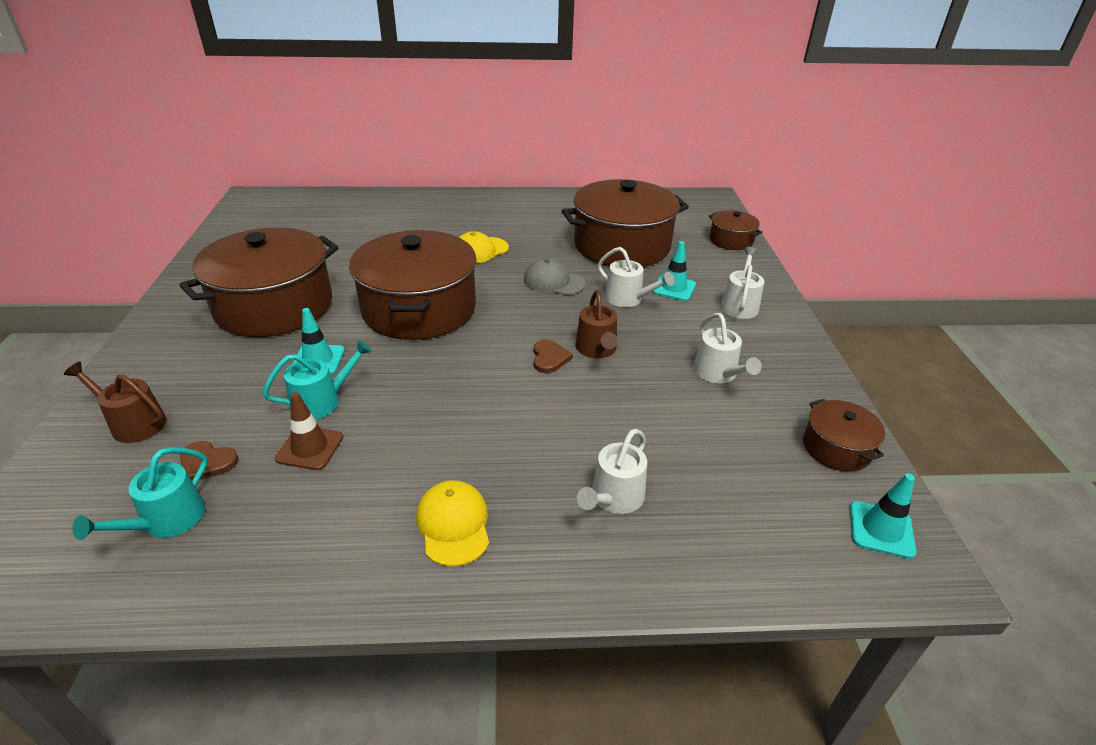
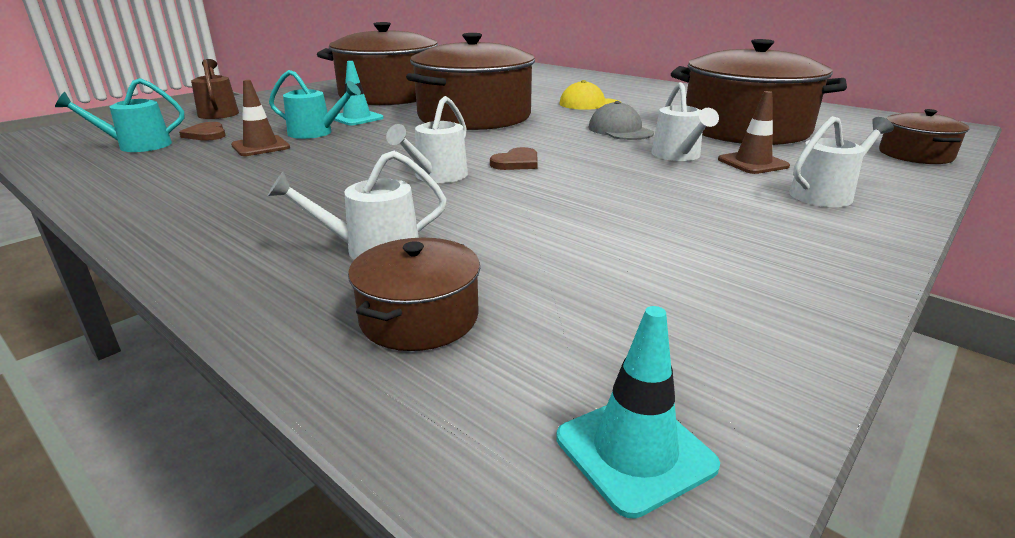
camera: 45 degrees right, 10 degrees down
yellow cap [416,480,489,567] -> none
brown watering can [575,290,618,358] -> none
turquoise traffic cone [652,241,696,301] -> brown traffic cone [718,91,790,174]
white watering can [693,313,762,384] -> white watering can moved to [386,96,468,183]
brown pot [803,399,885,472] -> brown pot moved to [348,238,480,351]

